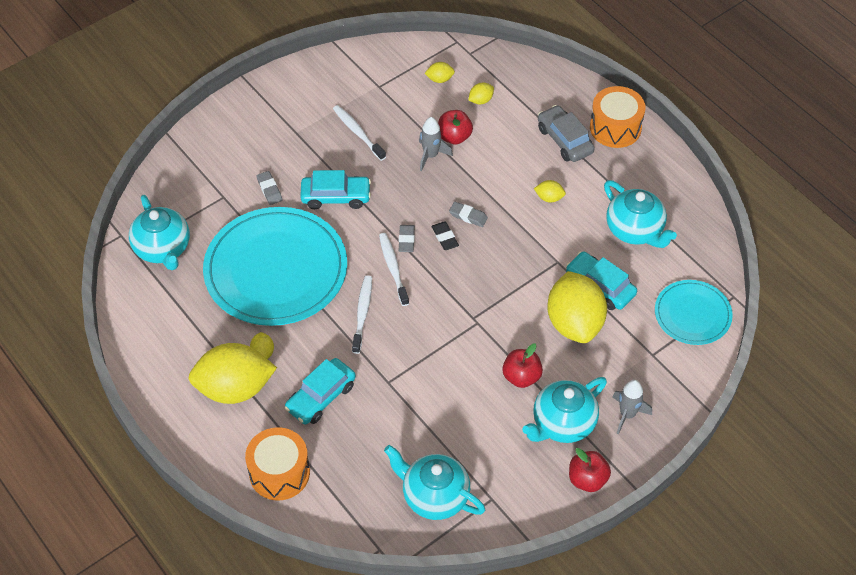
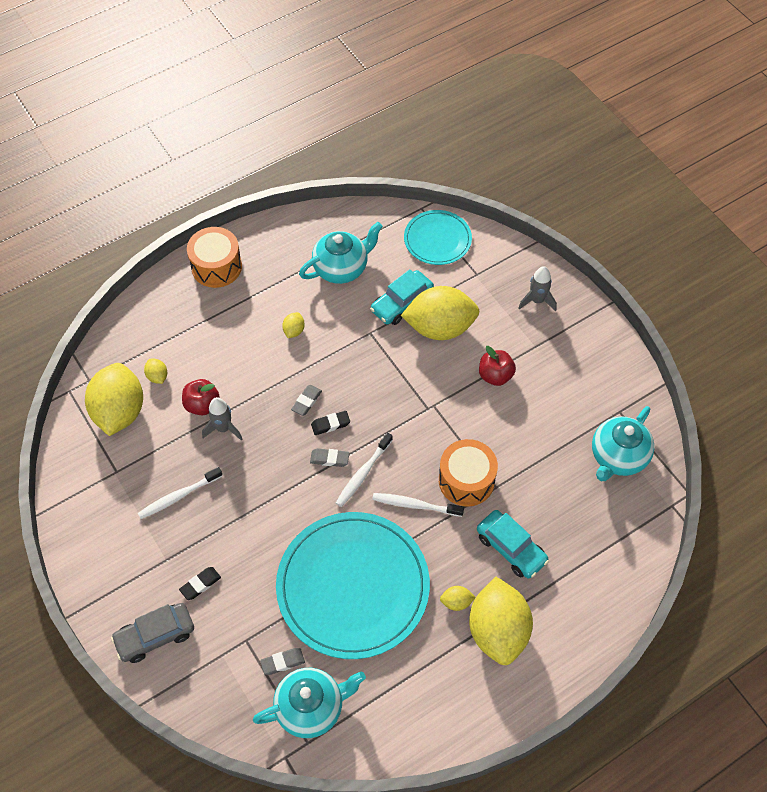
camera: 85 degrees left, 5 degrees up
orange drum [245,427,310,501] -> orange drum moved to [439,439,498,506]
grey eraser [257,171,282,205] -> grey eraser moved to [260,648,305,675]
turquoise car [300,170,371,209] -> none
white toothbrush [379,233,409,306] -> white toothbrush turned 45 degrees counterclockwise [336,432,393,507]
yellow lemon [424,62,455,83] -> yellow lemon [85,363,143,436], size x2.48
turquoise teapot [522,377,607,443] -> none
grey car [538,105,595,162] -> grey car moved to [111,603,194,663]
red apple [569,448,611,492] -> none
none -> black eraser [179,567,221,600]

